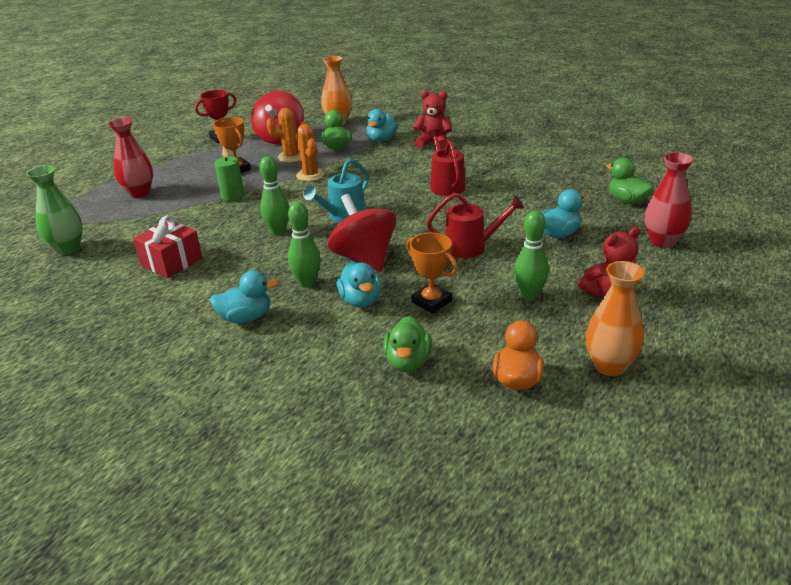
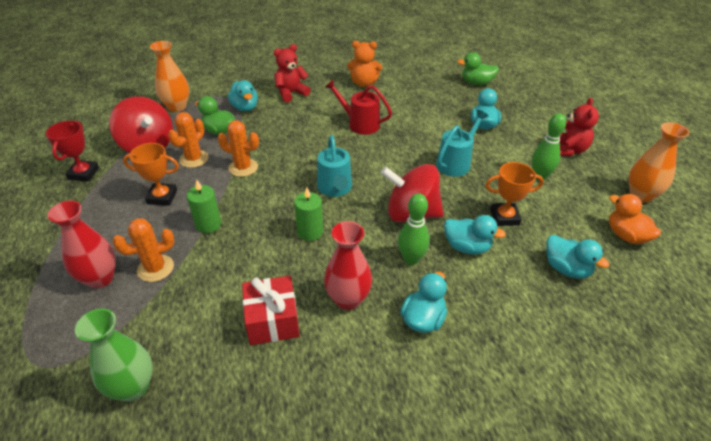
camera: 50 degrees left, 10 degrees up
green bowling pin [260,156,290,235] -> green candle [294,187,323,241]
green duck [383,316,432,372] -> turquoise duck [546,235,609,278]
red watering can [427,193,524,258] -> turquoise watering can [436,110,488,177]
red vase [645,152,694,248] -> red vase moved to [324,221,372,310]
none -> orange cactus [112,218,174,282]
none -> orange teddy bear [347,41,382,87]

